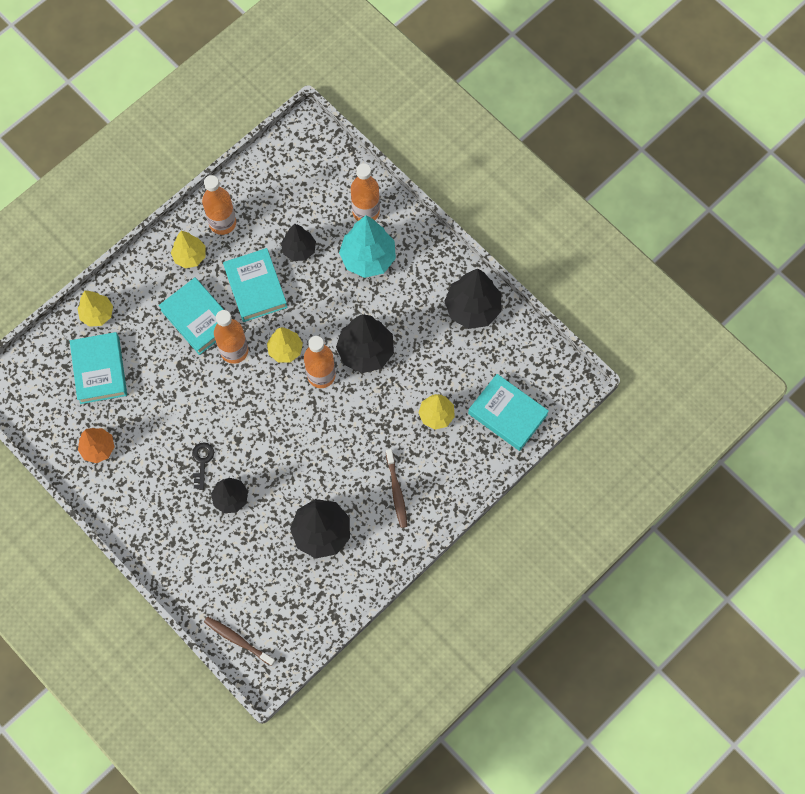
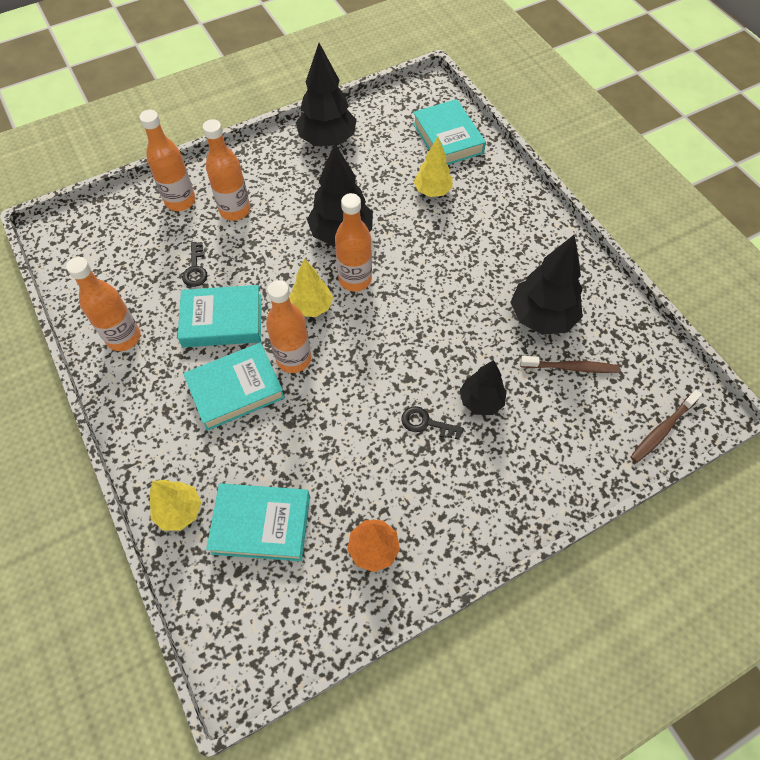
camera: 75 degrees left, 10 degrees down
yellow tree [171,231,205,268] -> none
black tree [281,224,316,261] -> black key [182,242,207,287]
turquoise tree [339,215,396,278] -> orange bottle [203,119,250,221]
brown toothbrush [386,449,407,528] -> brown toothbrush moved to [520,356,620,373]
turquoise book [468,374,549,451] -> turquoise book turned 75 degrees counterclockwise [413,99,486,165]

